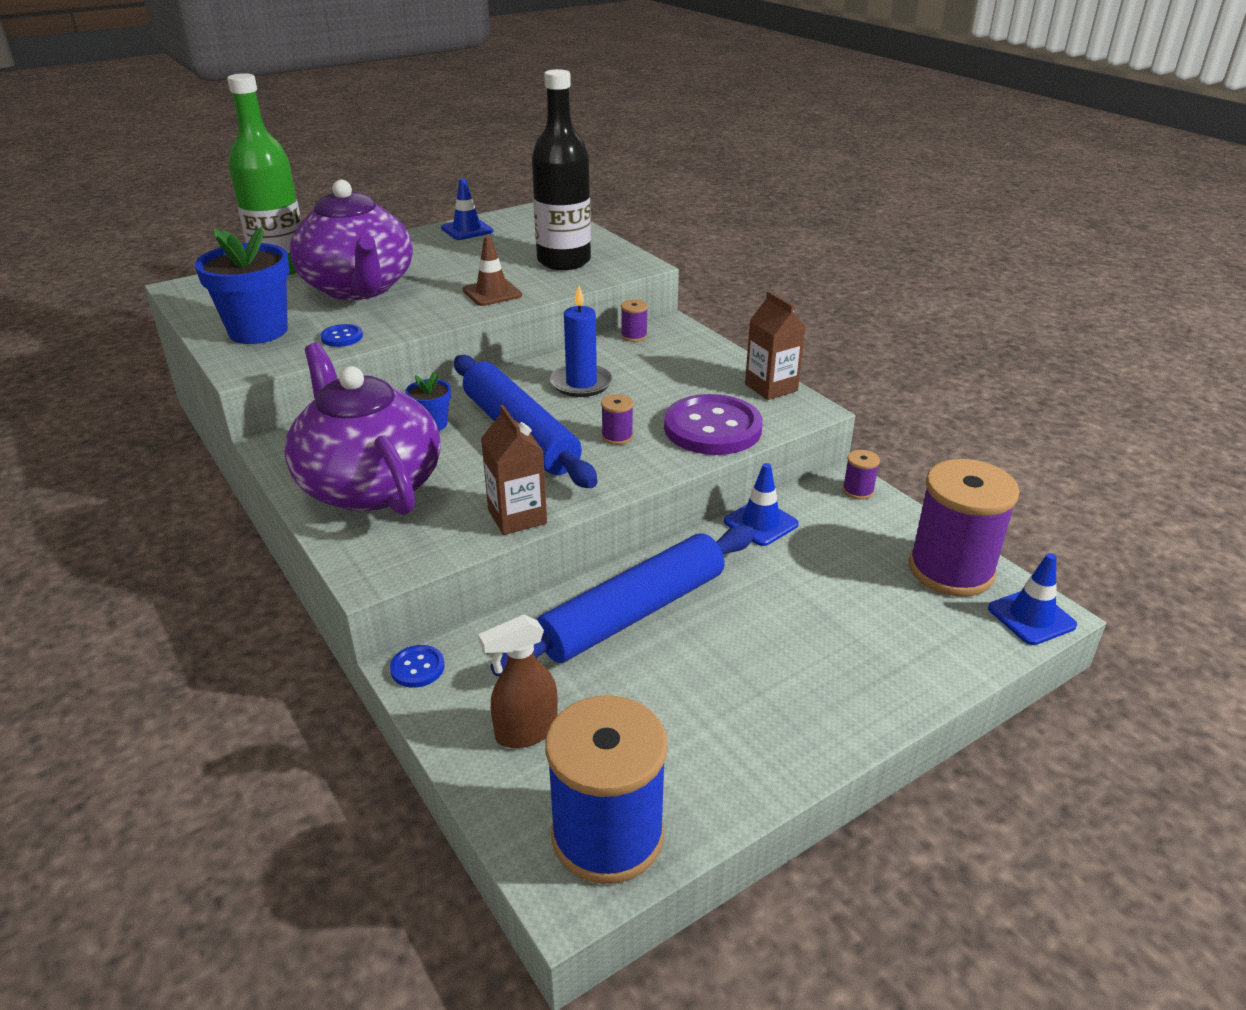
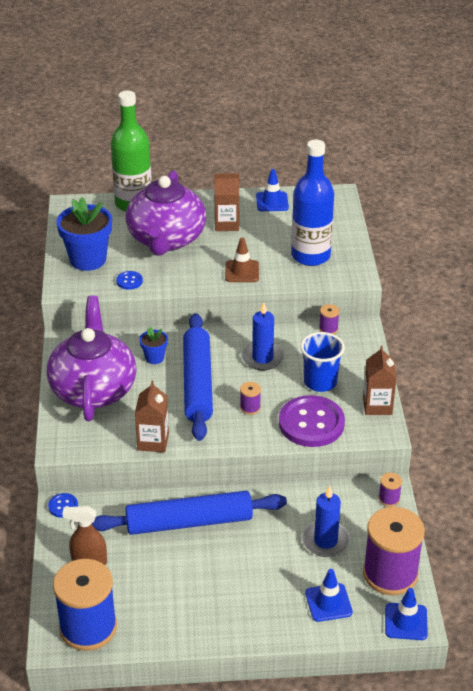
camera: 30 degrees right, 5 degrees up
black bottle [532,69,591,270] -> blue bottle [291,139,334,266]
blue traffic cone [724,463,799,546] -> blue traffic cone moved to [305,569,353,622]
none -> brown carton [214,173,239,231]
none -> blue cup [300,332,345,392]
none -> blue candle [302,486,350,557]

